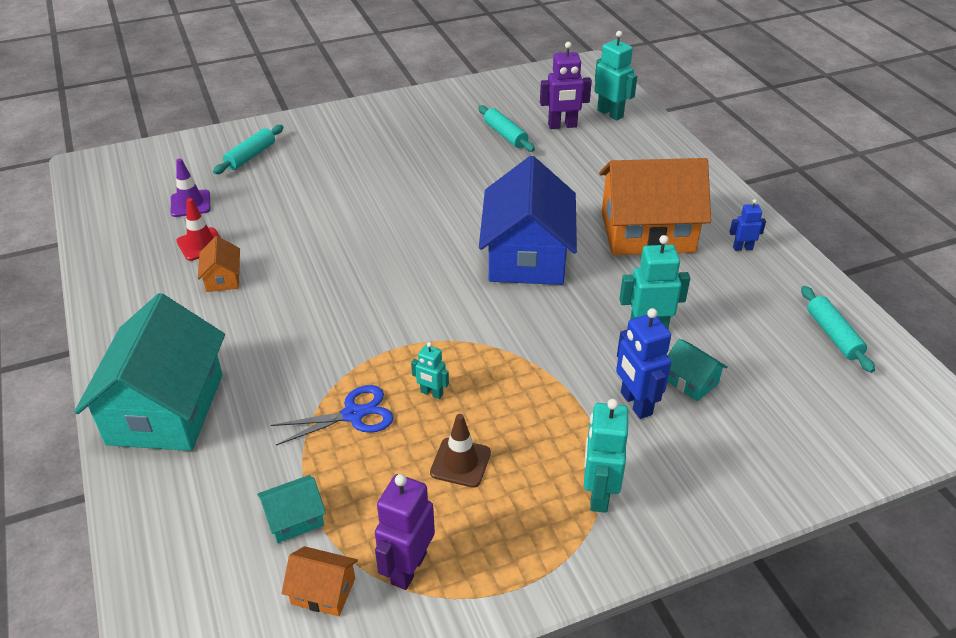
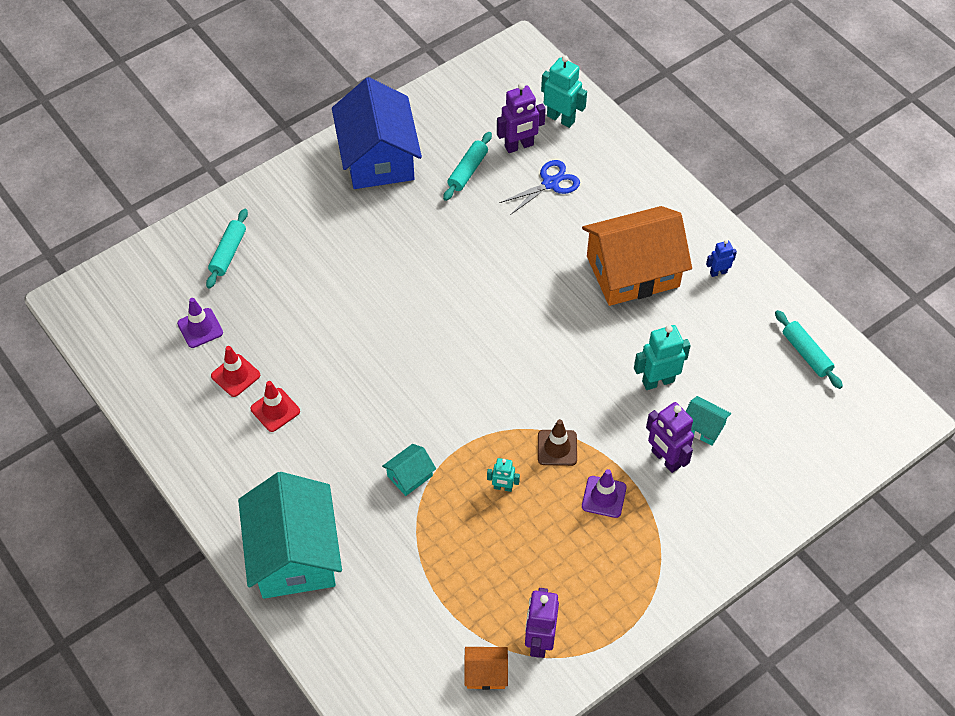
camera: 15 degrees left, 15 degrees up
orange house [198,236,240,292] -> red traffic cone [250,381,300,432]
turquoise house [257,475,326,543] -> turquoise house moved to [382,444,436,496]
blue scissors [271,385,394,446] -> blue scissors moved to [500,160,580,215]
brown traffic cone [430,414,491,488] -> brown traffic cone moved to [538,419,577,466]
turquoise rolling pin [478,105,535,152] -> turquoise rolling pin turned 75 degrees clockwise [443,132,492,201]
blue house [479,156,577,285] -> blue house moved to [332,77,422,189]
turquoise robot [584,399,628,513] -> none
blue robot [616,308,671,419] -> purple robot [646,402,694,473]
none -> purple traffic cone [582,469,627,518]

